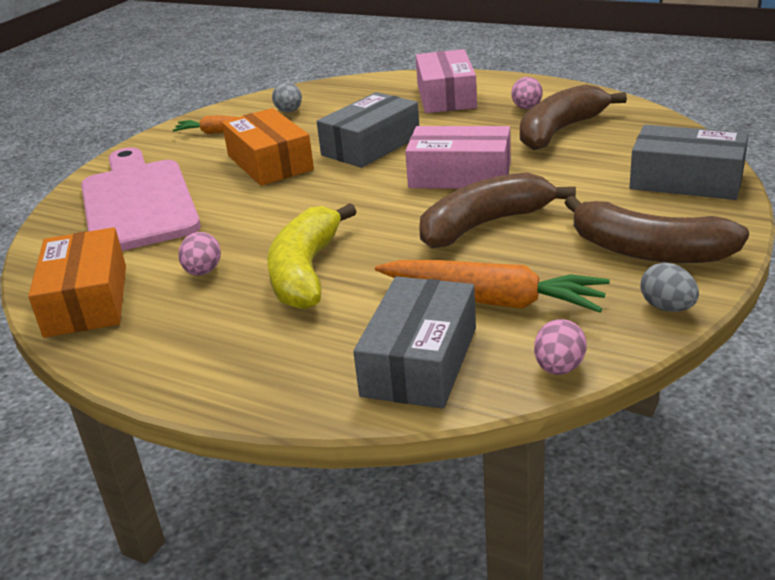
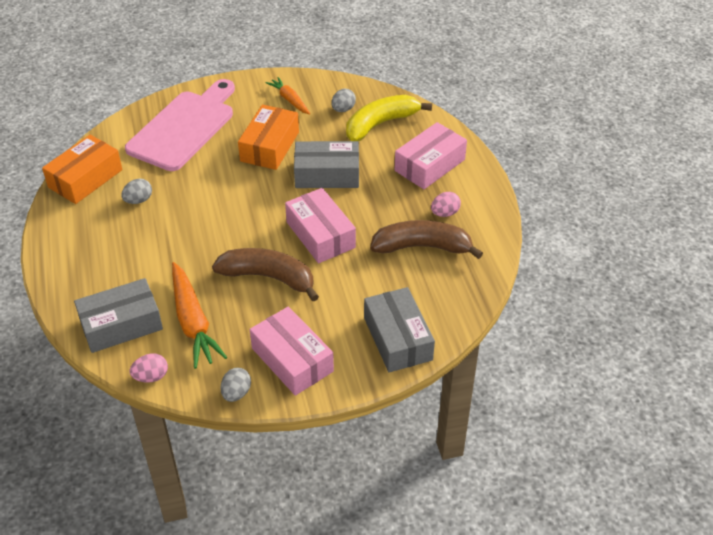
camera: 45 degrees right, 15 degrees up
pink egg [178,232,221,276] -> grey egg [121,178,152,204]
yellow banana [267,204,357,310] -> yellow banana moved to [346,95,432,141]
brown banana [565,196,749,263] -> pink box [250,307,334,396]

